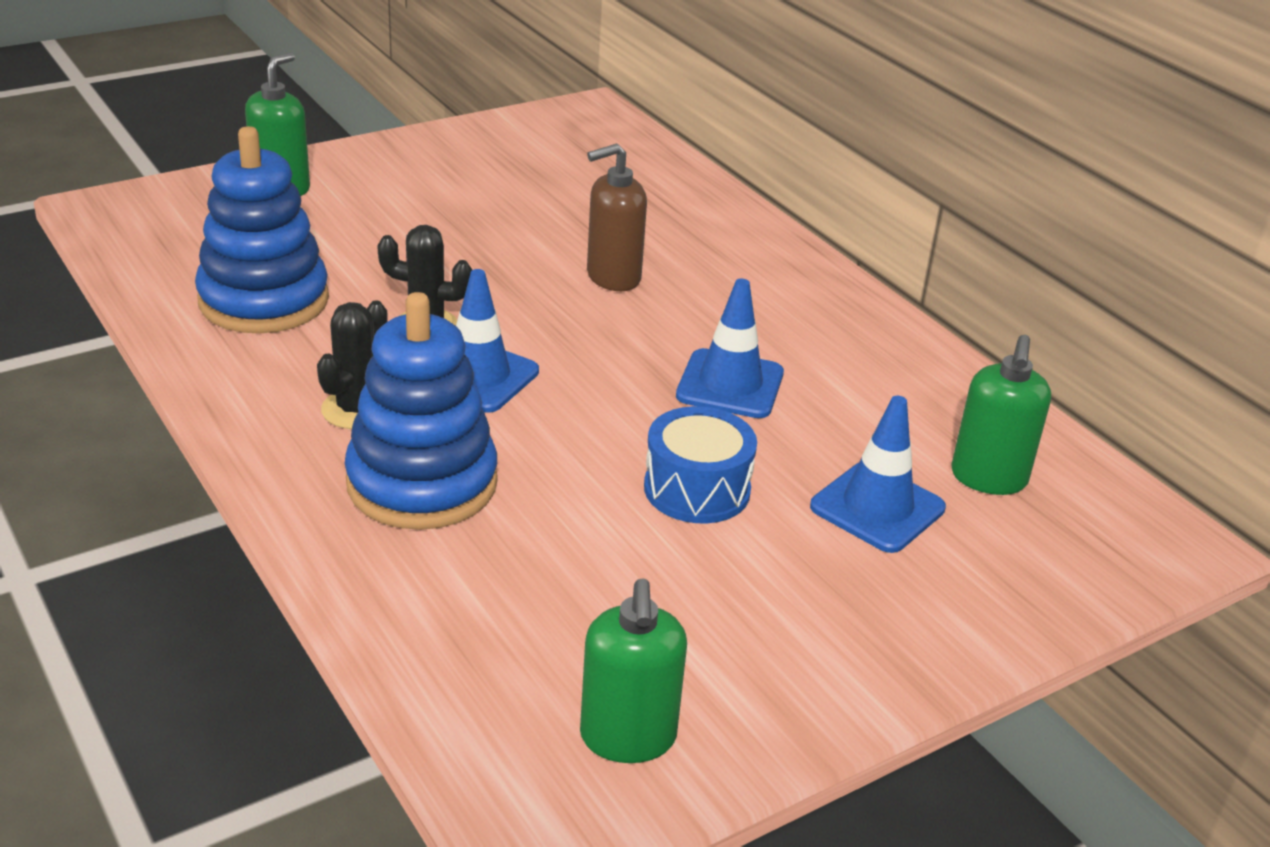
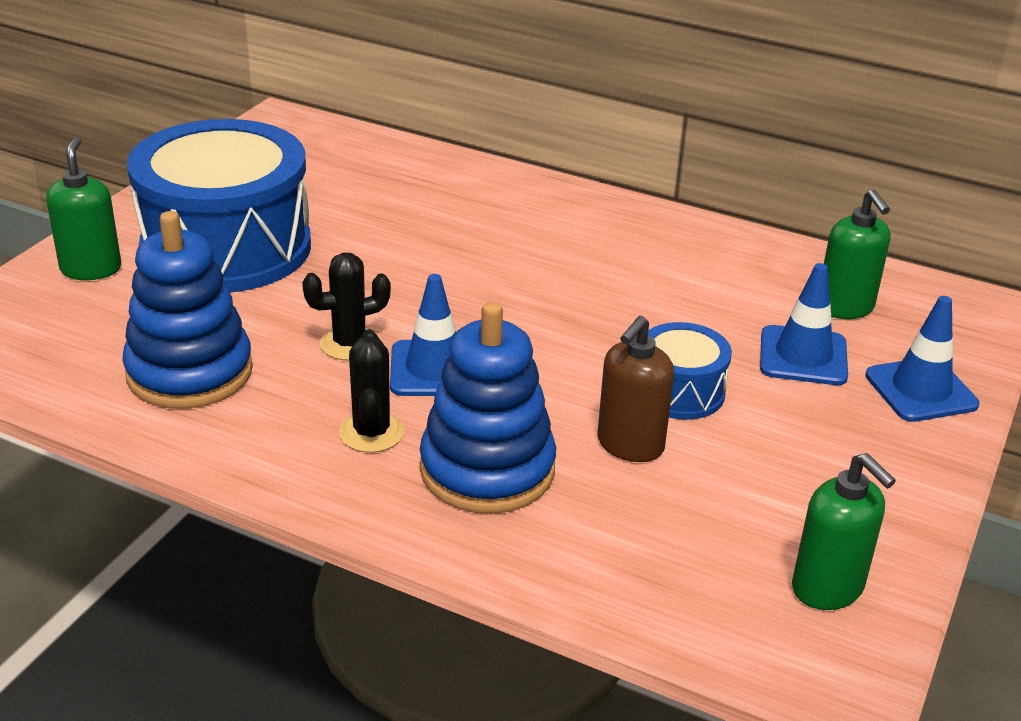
camera: 30 degrees left, 0 degrees up
brown soap dispenser [587,143,647,291] -> brown soap dispenser moved to [597,316,674,462]
blue traffic cone [676,279,784,418] -> blue traffic cone moved to [865,296,980,422]
none -> blue drum [127,119,311,292]

